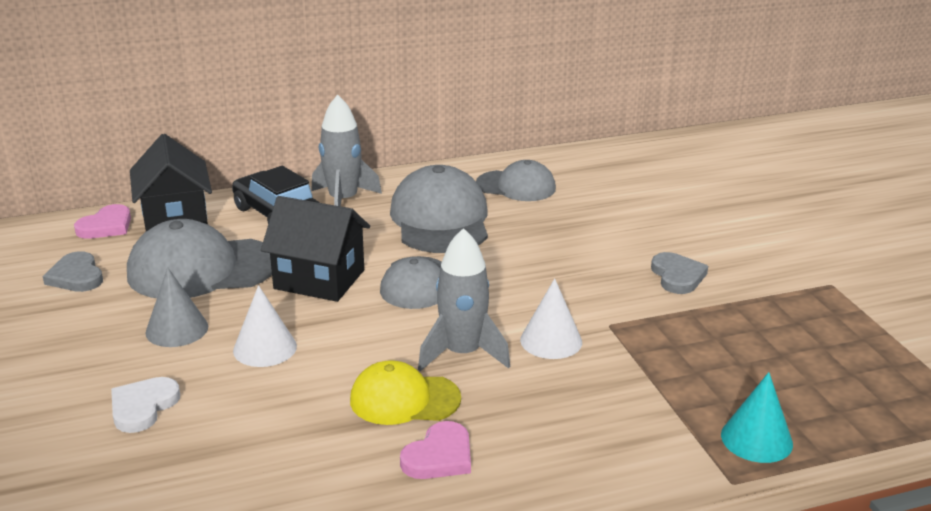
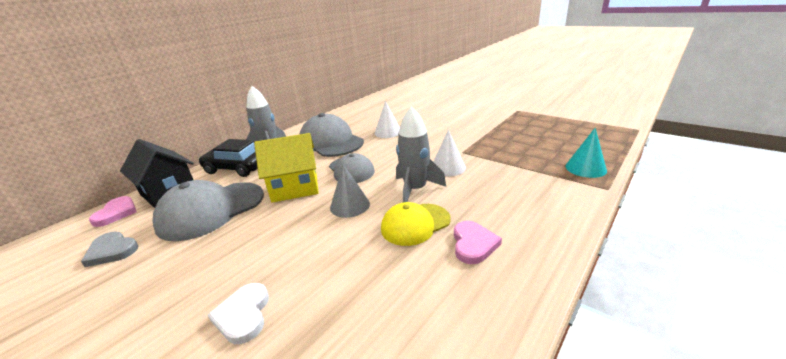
camera: 30 degrees left, 0 degrees up
grey cone [145,267,208,347] -> grey cone moved to [330,164,370,218]
white cone [233,285,297,367] -> white cone moved to [375,101,400,138]
black house [261,196,370,302] -> yellow house [254,133,319,203]
grey cap [476,160,556,201] -> none
grey heart [651,252,708,294] -> none

